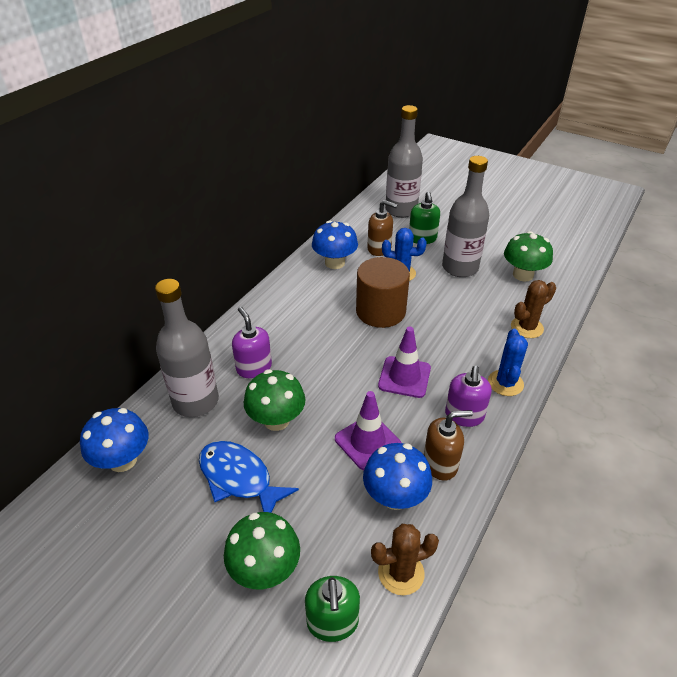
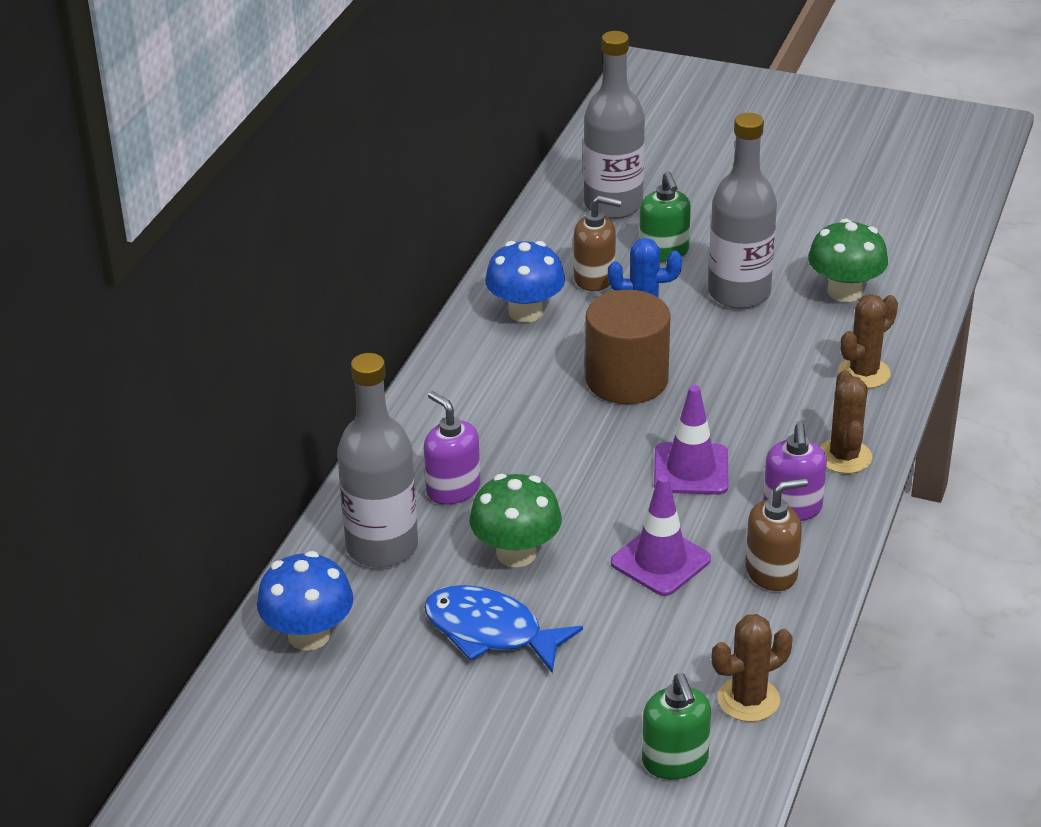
camera: 10 degrees left, 5 degrees down
green mushroom [224,512,300,589] -> none
blue mushroom [363,443,432,510] -> none
blue cactus [488,329,528,396] -> brown cactus [820,370,872,474]

